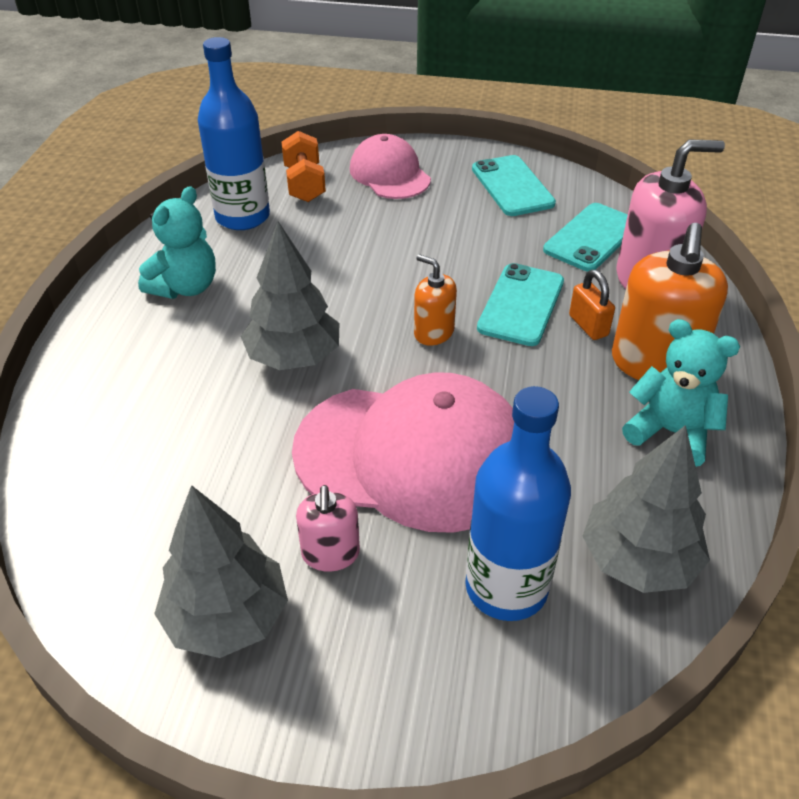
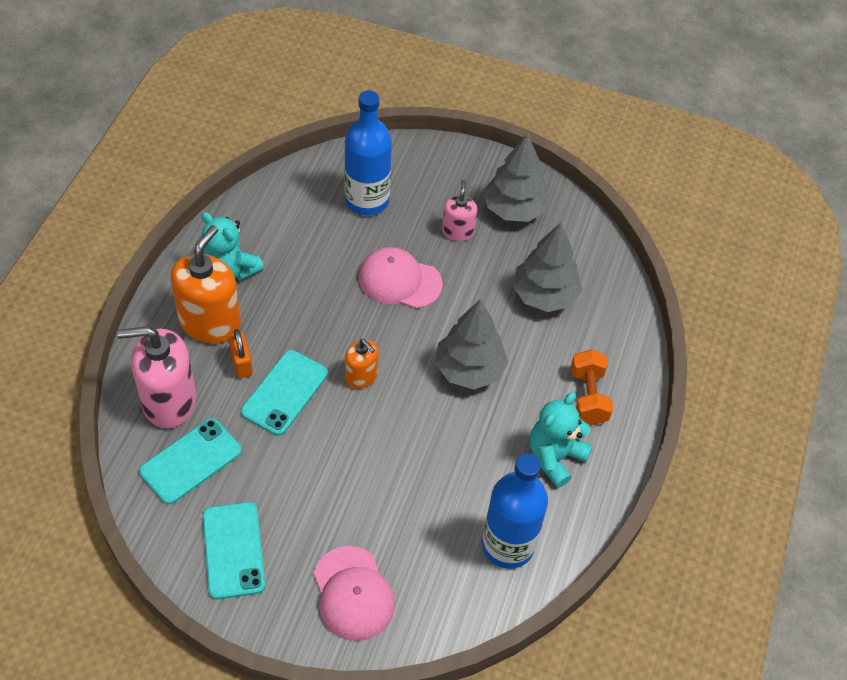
camera: 175 degrees left, 10 degrees up
orange dumbbell [281,131,326,202] -> orange dumbbell moved to [571,350,613,425]
pink cap [292,372,514,533] -> pink cap [359,247,443,309], size x0.56
grey tree [582,425,710,593] -> grey tree moved to [513,223,582,312]

